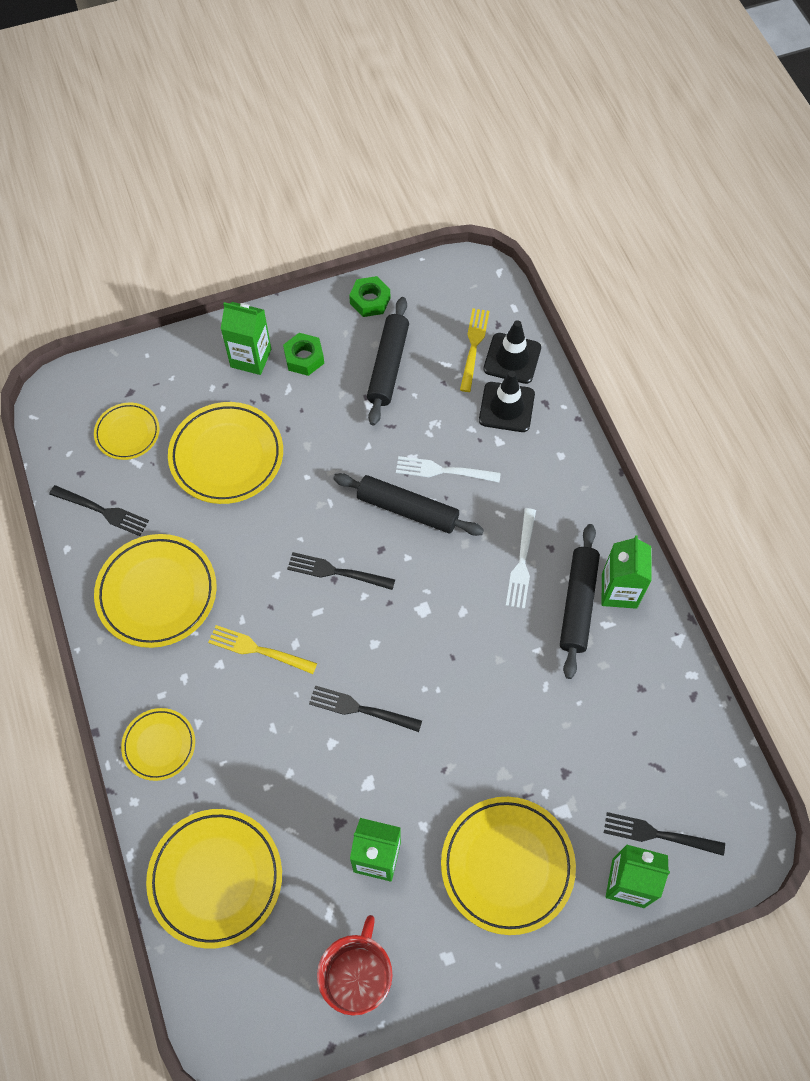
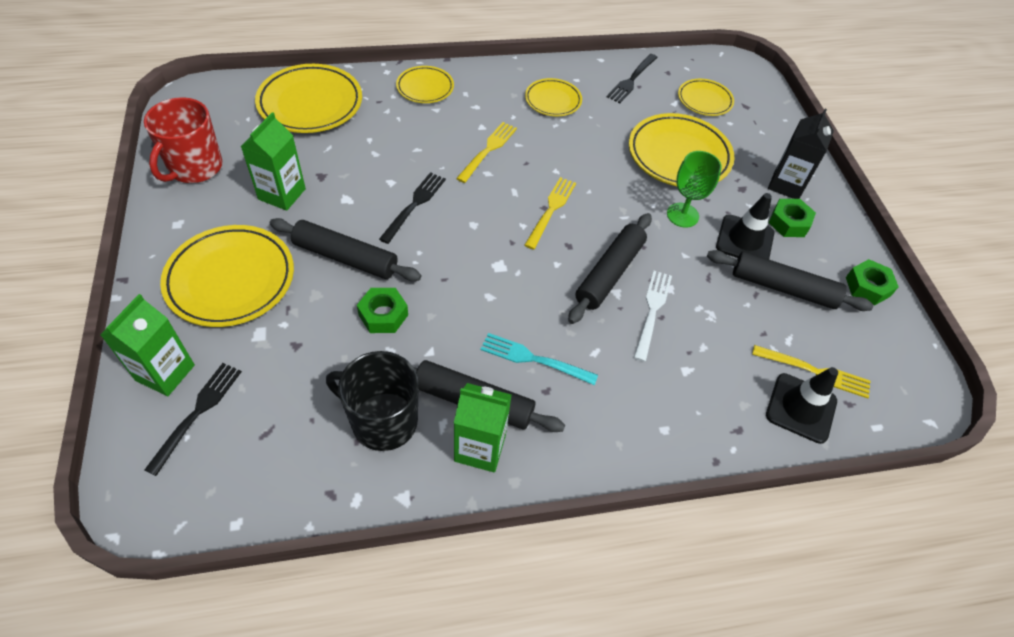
camera: 95 degrees right, 10 degrees down
yellow plate [94,534,217,648] -> yellow plate [525,78,582,116], size x0.57
green carton [221,302,271,375] -> black carton [768,109,834,199]
black fork [287,552,395,590] -> yellow fork [524,177,576,250]
red mug [317,915,393,1016] -> red mug turned 90 degrees clockwise [144,97,223,183]
black traffic cone [479,371,535,432] -> black traffic cone moved to [716,193,774,259]
white fork [506,508,536,609] -> turquoise fork [480,333,598,385]
none -> black rolling pin [270,218,421,281]
none -> black mug [326,351,419,451]
none -> green nut [357,288,408,333]
none -> green goblet [667,151,721,228]

